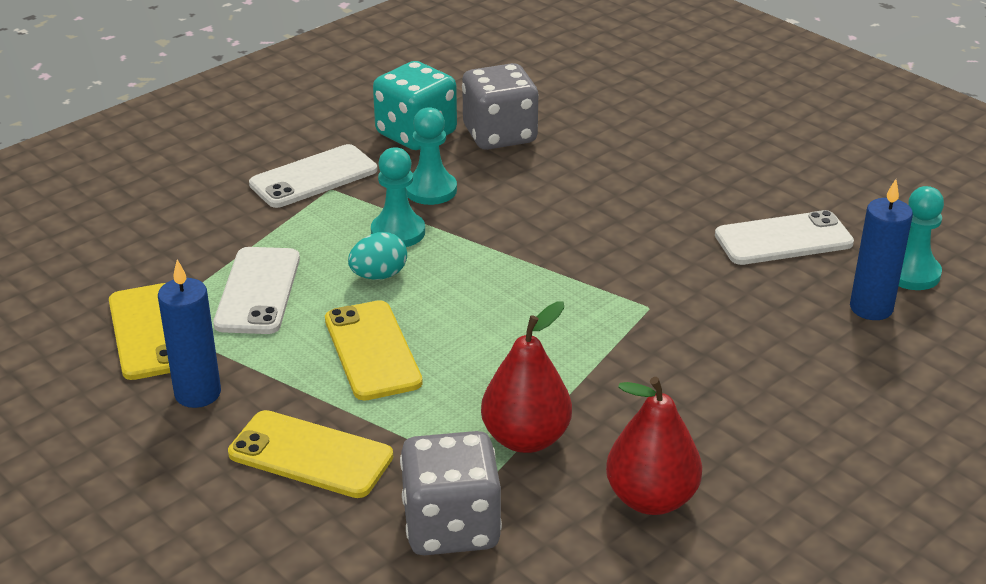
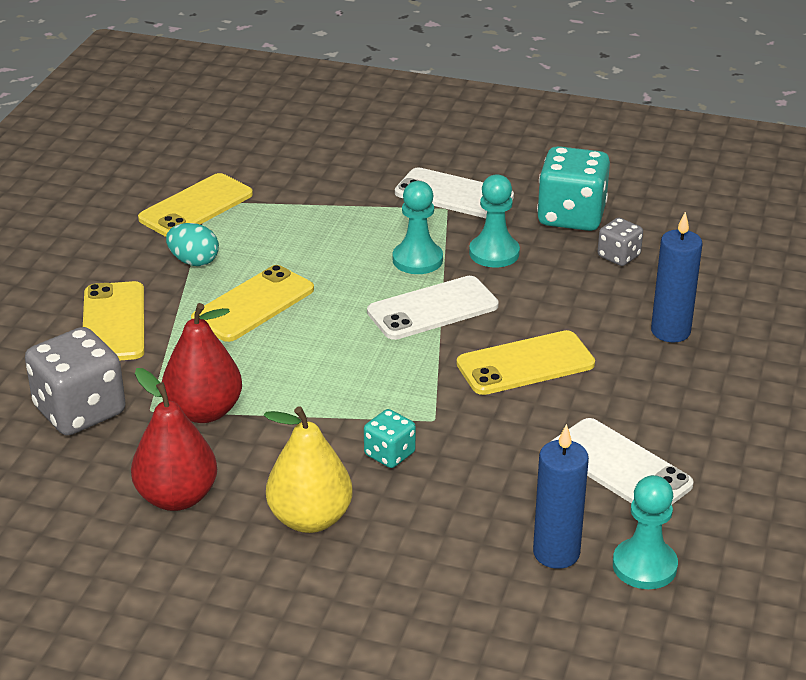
camera: 60 degrees right, 0 degrees up
blue candle [158,260,221,408] -> blue candle moved to [651,212,702,343]
white phone [213,247,300,334] -> white phone moved to [367,276,499,340]
turquoise egg [348,232,407,280] -> turquoise egg moved to [166,223,219,266]
grey dice [462,63,539,150] -> grey dice [598,218,643,266], size x0.52
none -> yellow pear [264,406,353,533]
none -> turquoise dice [364,409,416,468]
none -> yellow phone [457,330,595,395]

